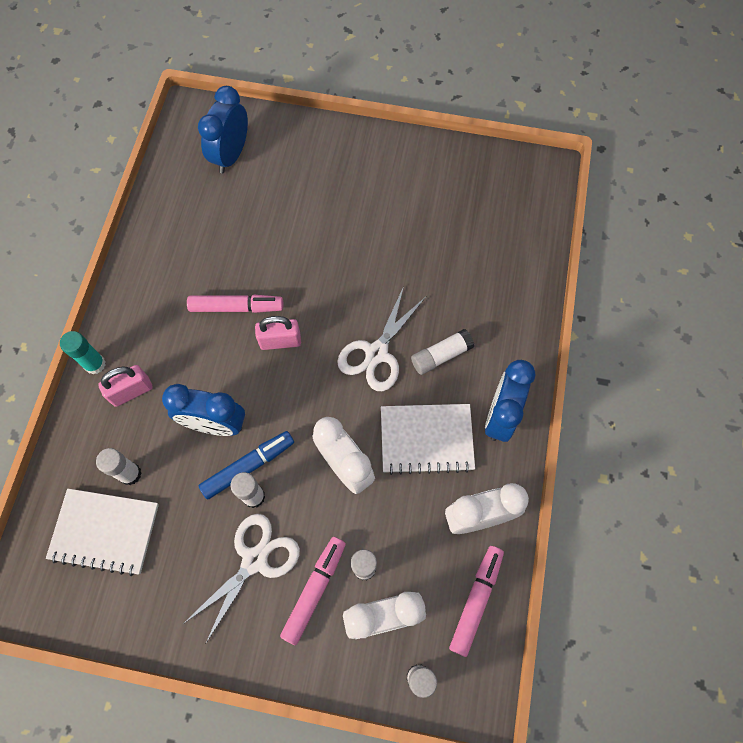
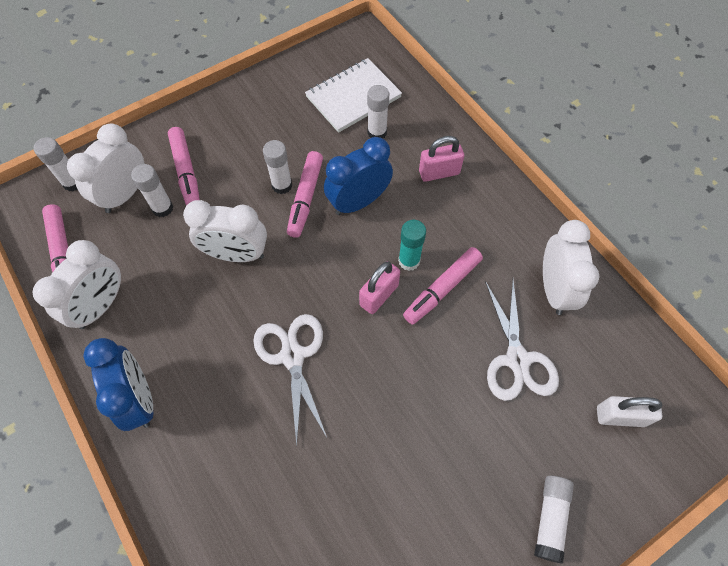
camera: 135 degrees right, 5 degrees down
turquoise glue stick [60,331,106,374] -> turquoise glue stick moved to [398,220,426,271]
pink padlock [98,365,153,407] -> pink padlock turned 60 degrees clockwise [419,136,464,182]
white scissors [183,514,300,643] -> white scissors moved to [485,280,559,401]
blue clock [198,86,248,173] -> white padlock [597,396,663,427]
blue marker [198,431,294,500] -> pink marker [287,151,323,238]
white notebook [381,404,475,475] -> none
white glue stick [411,329,474,375] -> white glue stick moved to [534,476,574,564]
none -> white clock [543,220,599,315]

